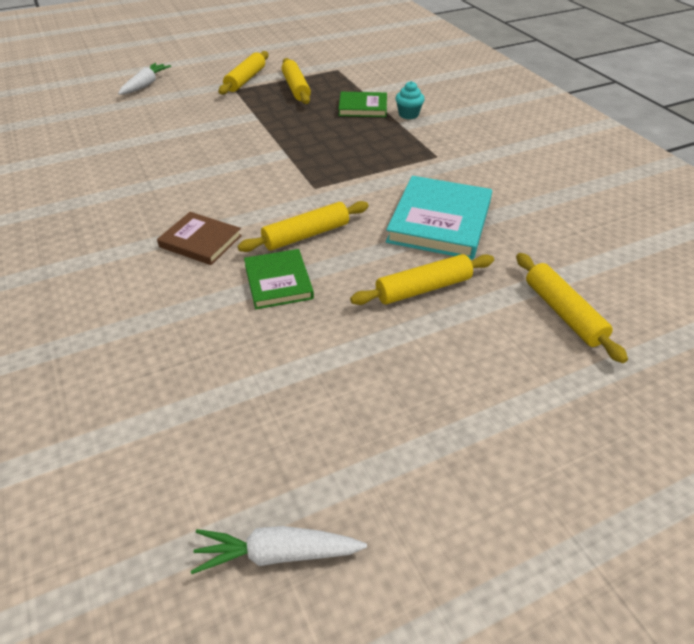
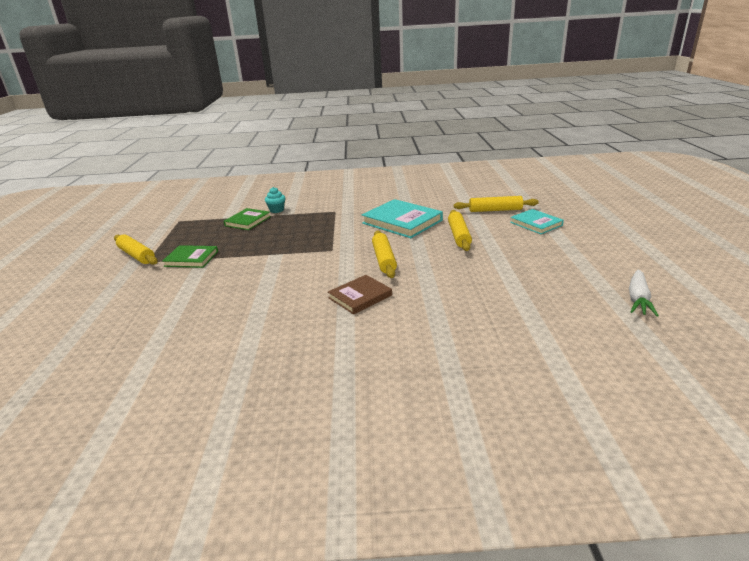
camera: 65 degrees left, 15 degrees down
white carrot [118,63,171,95] -> none
green book [244,249,314,309] -> green book moved to [162,245,218,268]
yellow rolling pin [282,58,311,104] -> none
none -> turquoise book [510,209,564,234]

